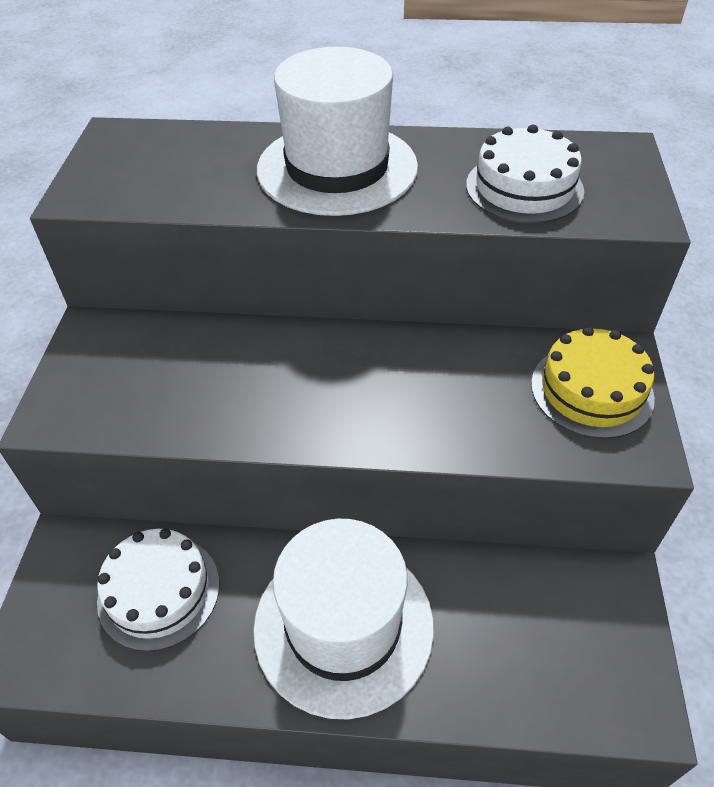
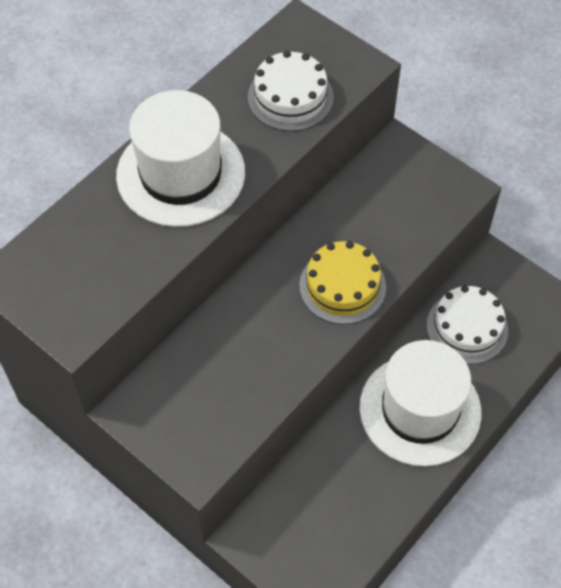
camera: 55 degrees left, 10 degrees up
white cake [97,528,219,652] -> white cake moved to [427,286,508,364]
yellow cake [531,326,655,439] -> yellow cake moved to [299,241,386,324]

